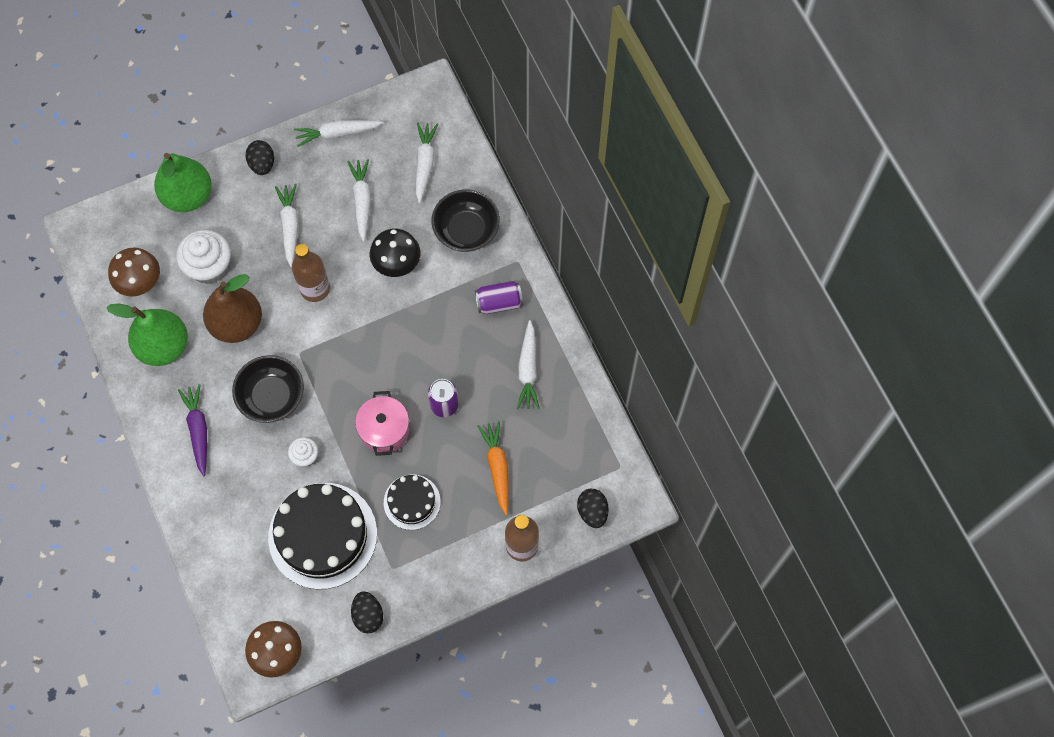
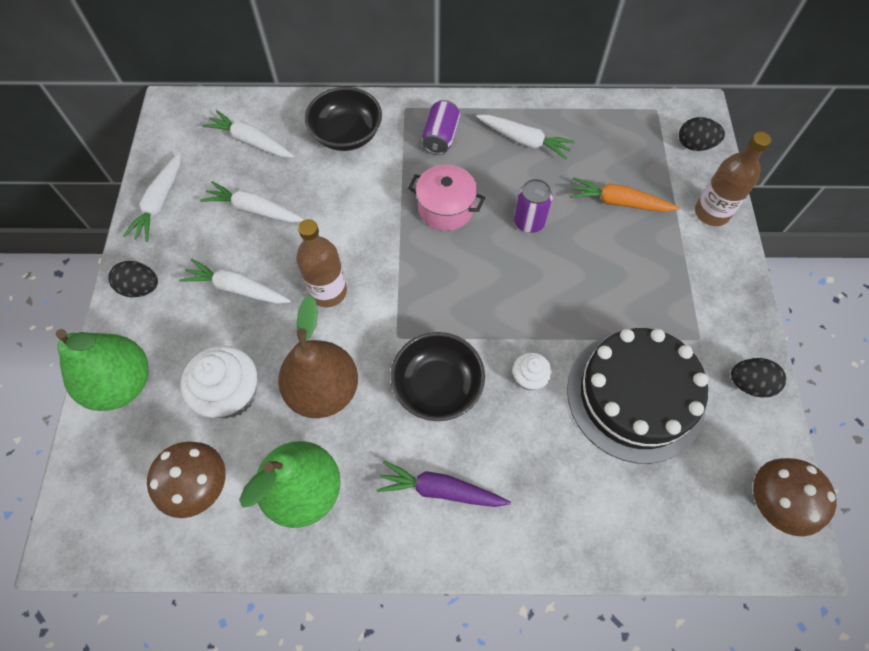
camera: 65 degrees left, 5 degrees down
pink pot [355,391,409,456] -> pink pot moved to [408,165,485,231]
black mushroom [370,229,420,277] -> none
black cake [384,475,441,530] -> none

